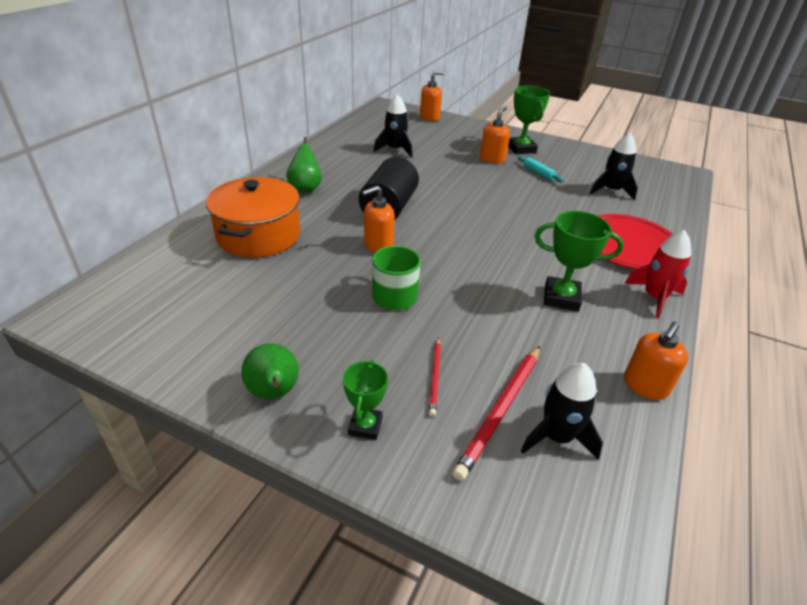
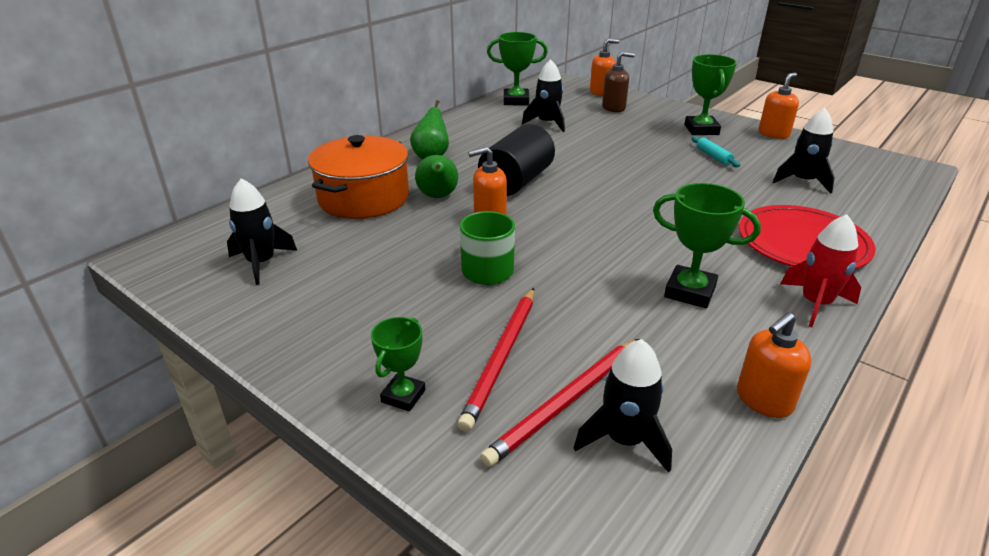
camera: 15 degrees right, 5 degrees down
green pear [241,343,299,399] -> green pear moved to [415,155,458,198]
red pencil [429,337,441,417] -> red pencil [457,288,534,432], size x1.77
orange soap dispenser [480,106,510,164] -> orange soap dispenser moved to [759,72,799,139]
none -> black rocket [227,178,297,285]
none -> green trophy [487,32,548,105]
none -> brown soap dispenser [602,52,635,112]

